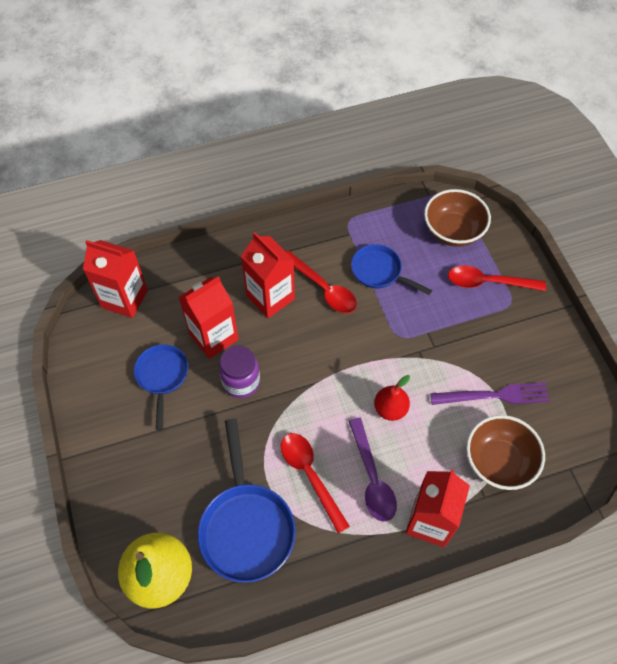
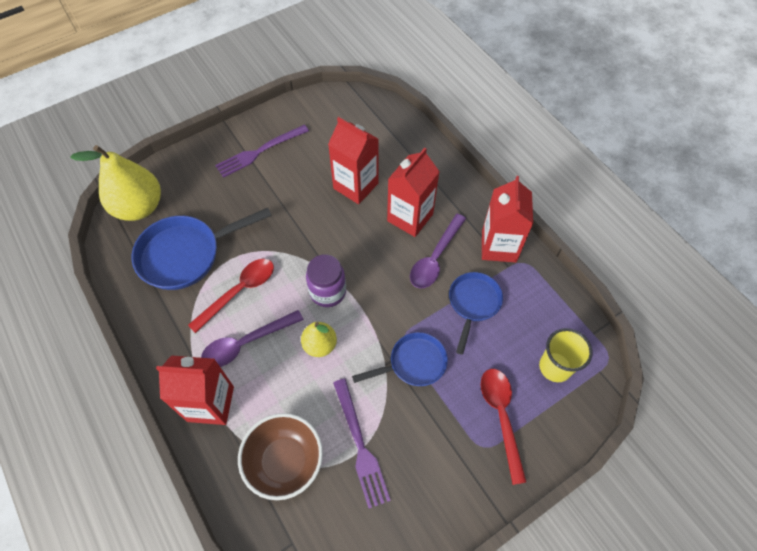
camera: 75 degrees right, 0 degrees up
red carton [83,240,148,318] -> red carton moved to [482,176,533,262]
blue pan [134,344,188,430] -> blue pan moved to [352,332,448,386]
purple jar [219,346,260,398] -> purple jar moved to [306,254,346,307]
red spoon [286,251,357,313] -> purple spoon [410,214,466,288]
red pear [374,375,410,421] -> yellow pear [301,322,337,357]
brown bowl [424,189,491,247] -> yellow cup [539,328,593,382]
none -> purple fork [215,124,309,178]

